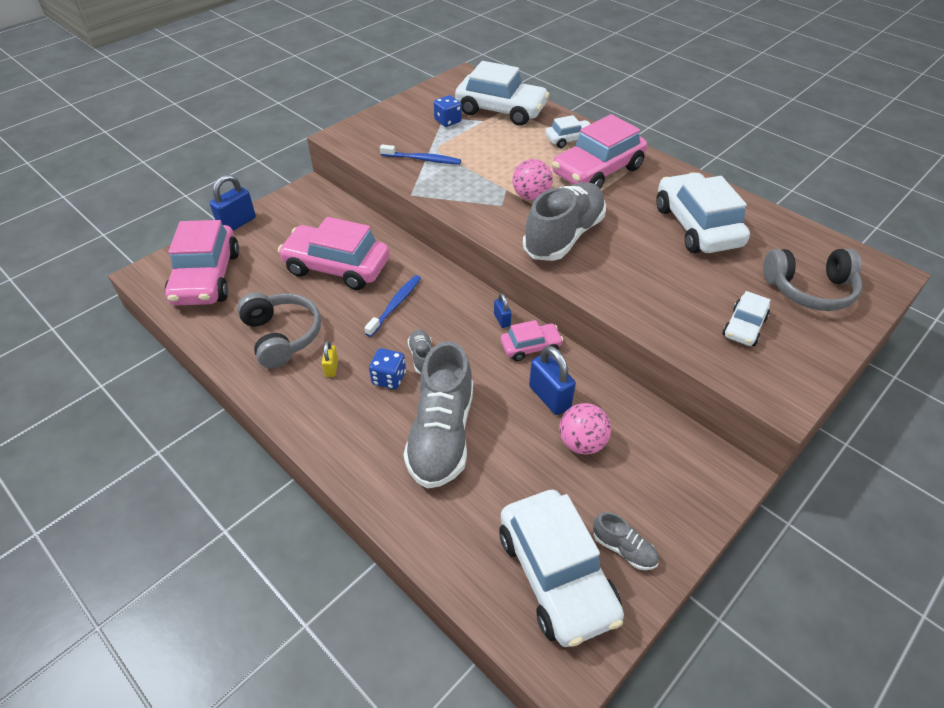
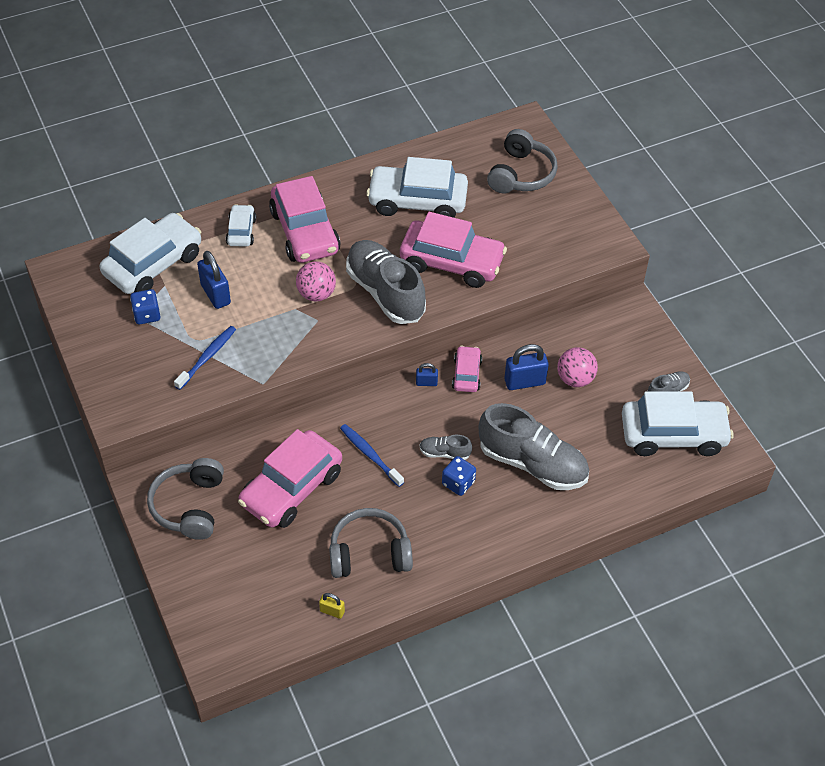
camera: 70 degrees left, 5 degrees up
pink car [165,220,239,305] -> pink car moved to [400,212,507,288]
blue padlock [210,174,256,231] -> blue padlock moved to [197,251,231,309]
yellow padlock [322,341,338,377] -> yellow padlock moved to [319,593,345,619]
white car [723,291,770,346] -> none
none -> grey headphones [147,458,224,540]

